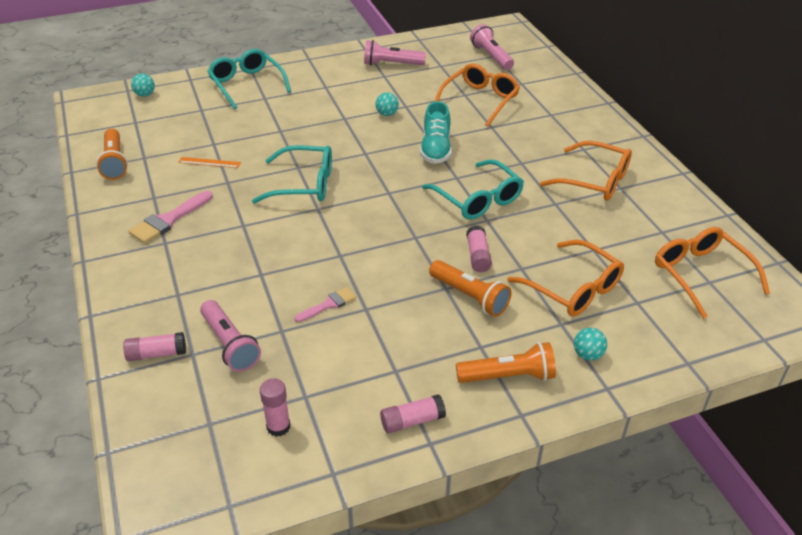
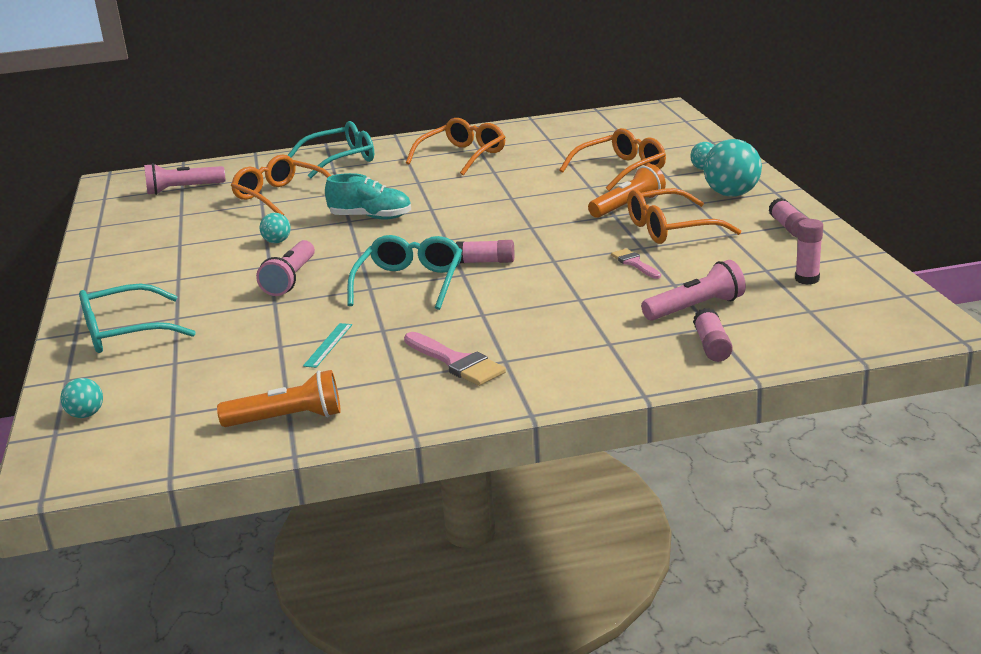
camera: 80 degrees left, 15 degrees down
orange ruler [178,157,241,168] -> turquoise ruler [303,323,352,368]
pink flashlight [364,40,426,65] -> pink flashlight moved to [256,240,315,296]
turquoise glasses [422,159,524,220] -> turquoise glasses moved to [288,121,374,178]
orange flashlight [456,342,556,383] -> turquoise ball [704,139,762,196]
pink glue stick [466,225,492,272] -> pink glue stick moved to [456,240,514,263]
orange glasses [655,227,770,319] -> orange glasses moved to [627,188,741,244]

